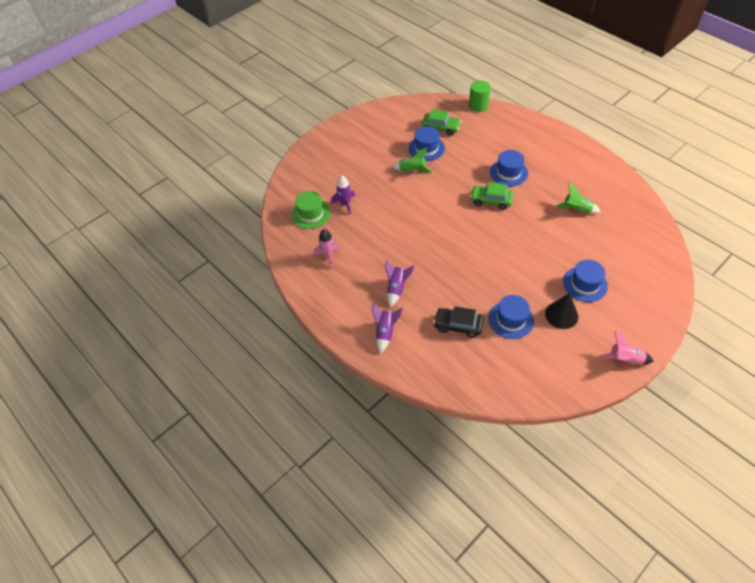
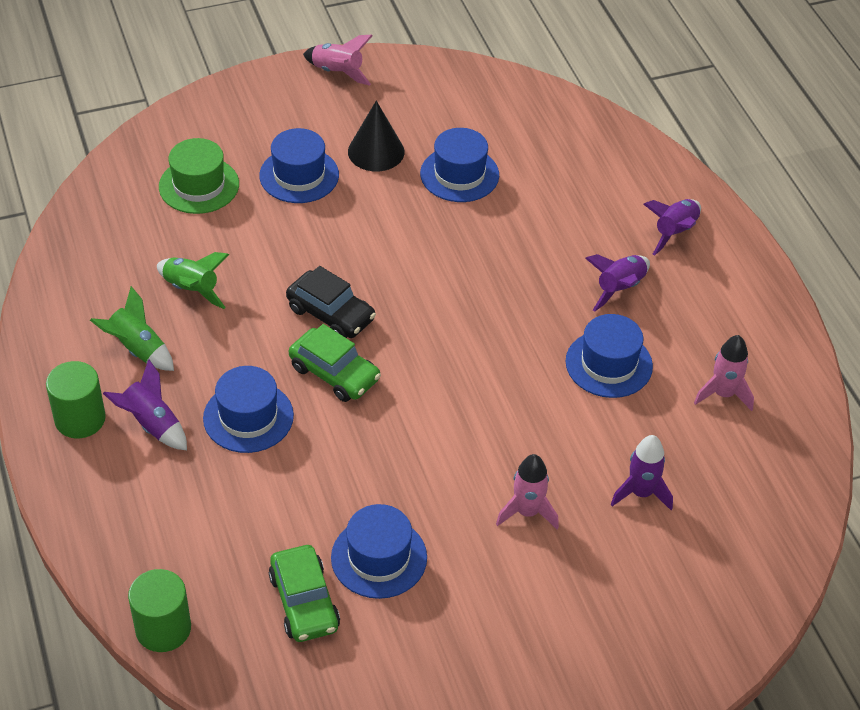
camera: 160 degrees left, 5 degrees down
green hat [291,191,331,229] -> green hat moved to [159,138,239,214]
green rocket [392,148,432,173] -> green rocket moved to [90,286,174,371]
green car [422,109,462,136] -> green car turned 150 degrees counterclockwise [269,545,340,642]
black car [433,306,484,338] -> black car moved to [286,266,376,338]
none -> green cylinder [46,361,106,438]
none -> purple rocket [103,359,187,450]
none -> pink rocket [496,454,559,529]
none -> blue hat [566,314,653,398]

